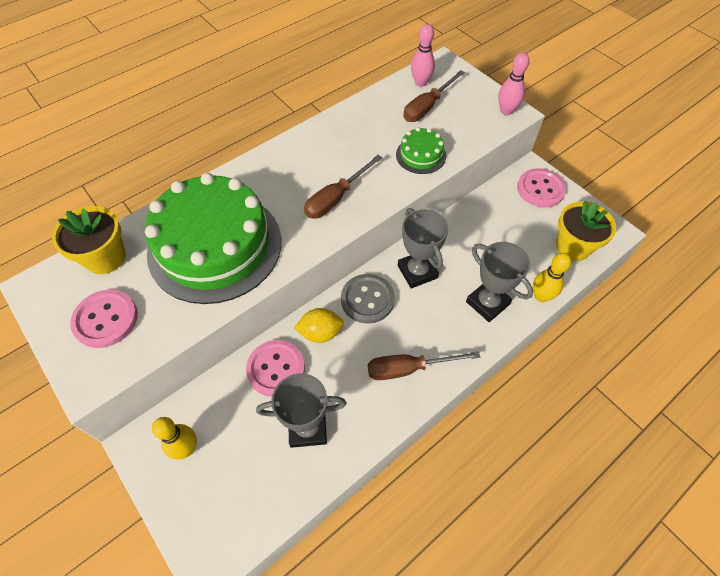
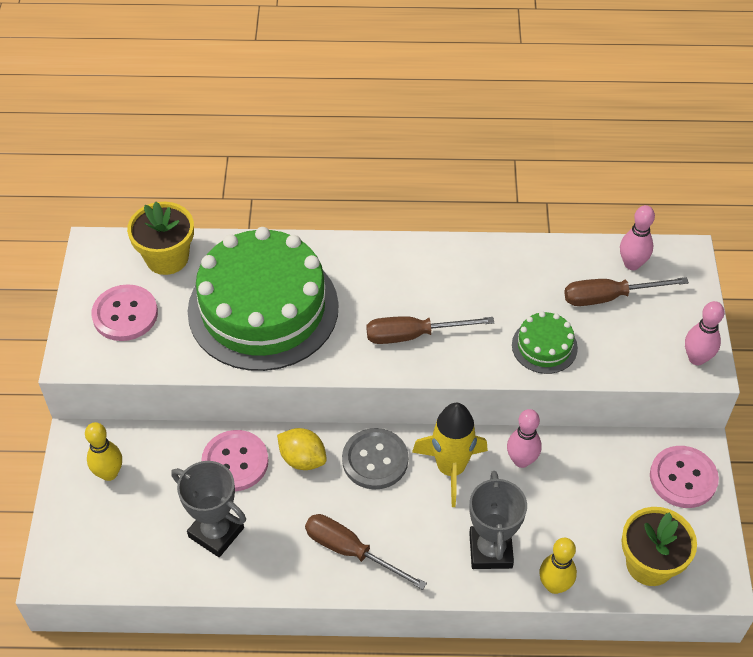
camera: 40 degrees right, 5 degrees down
grey trophy [398,208,448,289] -> yellow rocket [412,403,488,507]
none -> pink bowling pin [507,409,542,468]

